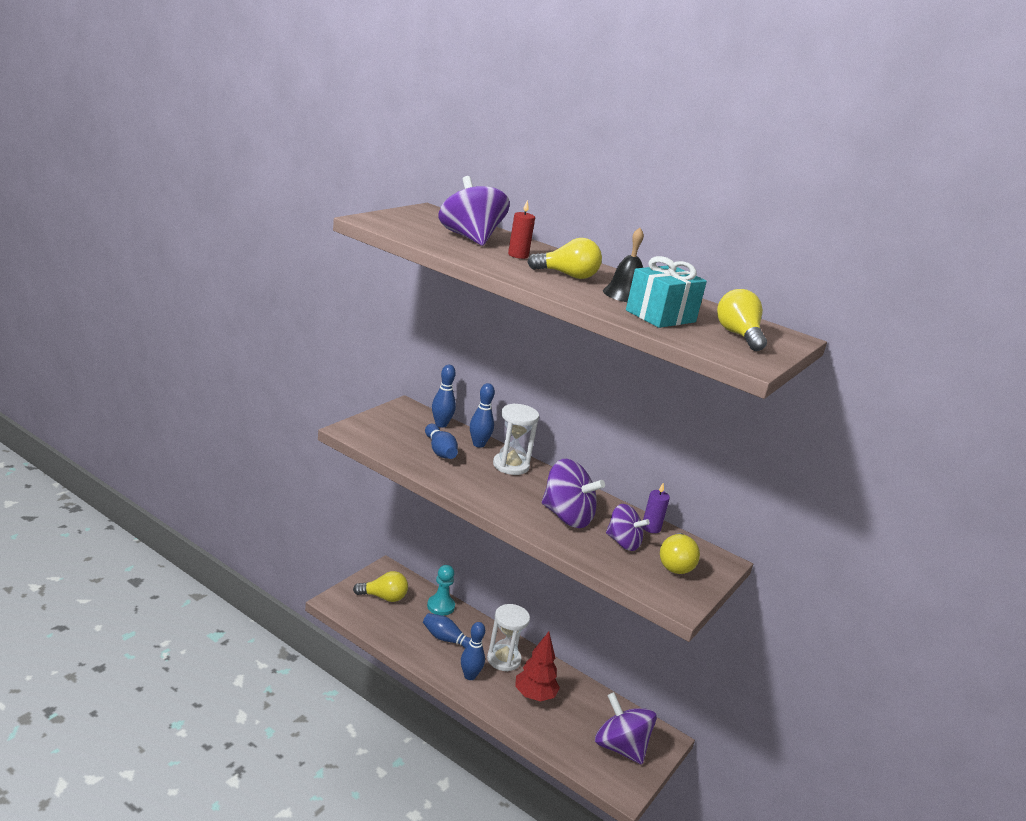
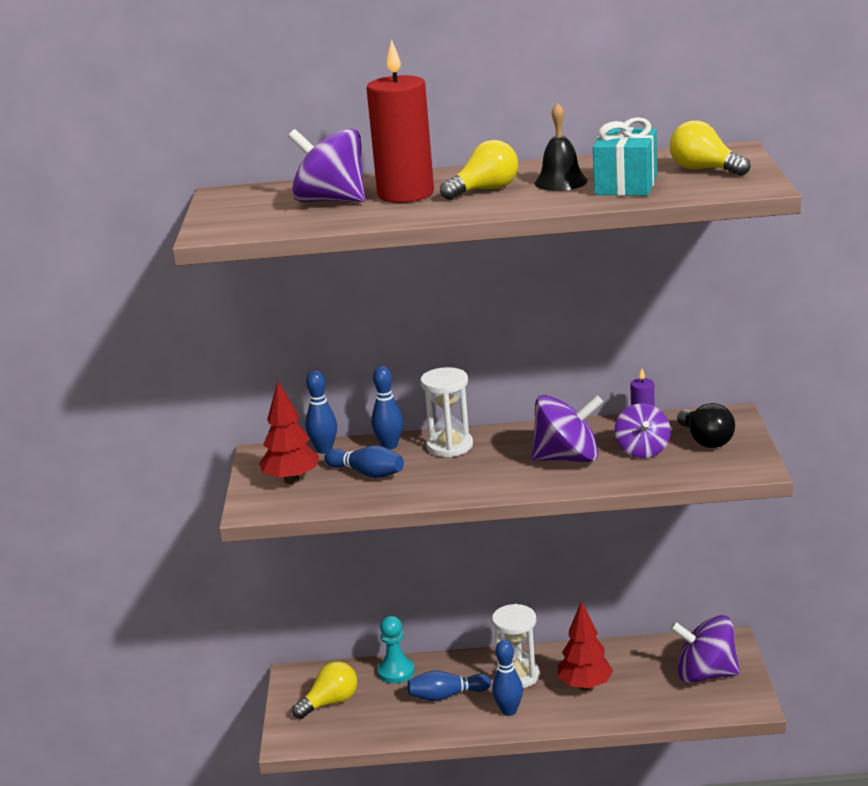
camera: 30 degrees left, 0 degrees up
red candle [508,200,535,259] -> red candle [366,39,434,203], size x2.20
purple spinning top [606,504,650,551] -> purple spinning top turned 90 degrees clockwise [615,403,671,458]
yellow light bulb [660,533,700,574] -> black light bulb [677,403,735,448]
none -> red tree [259,381,319,484]

